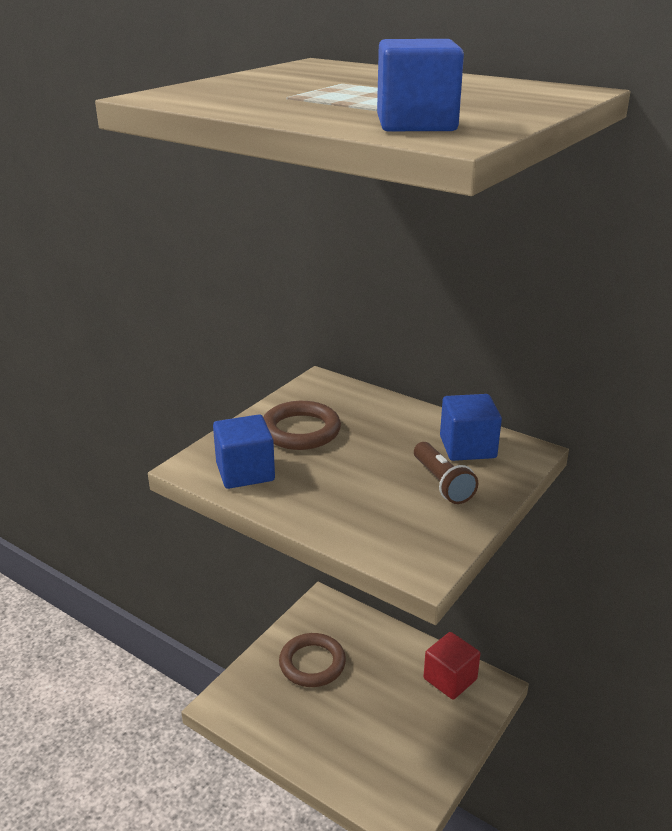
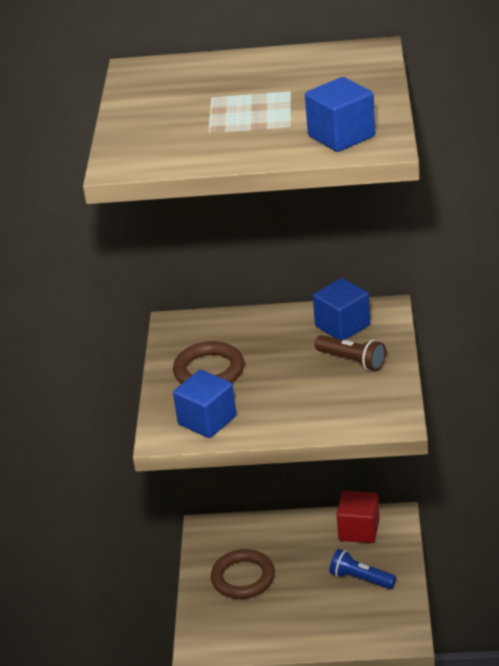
camera: 30 degrees left, 5 degrees up
none -> blue flashlight [330,549,396,589]

